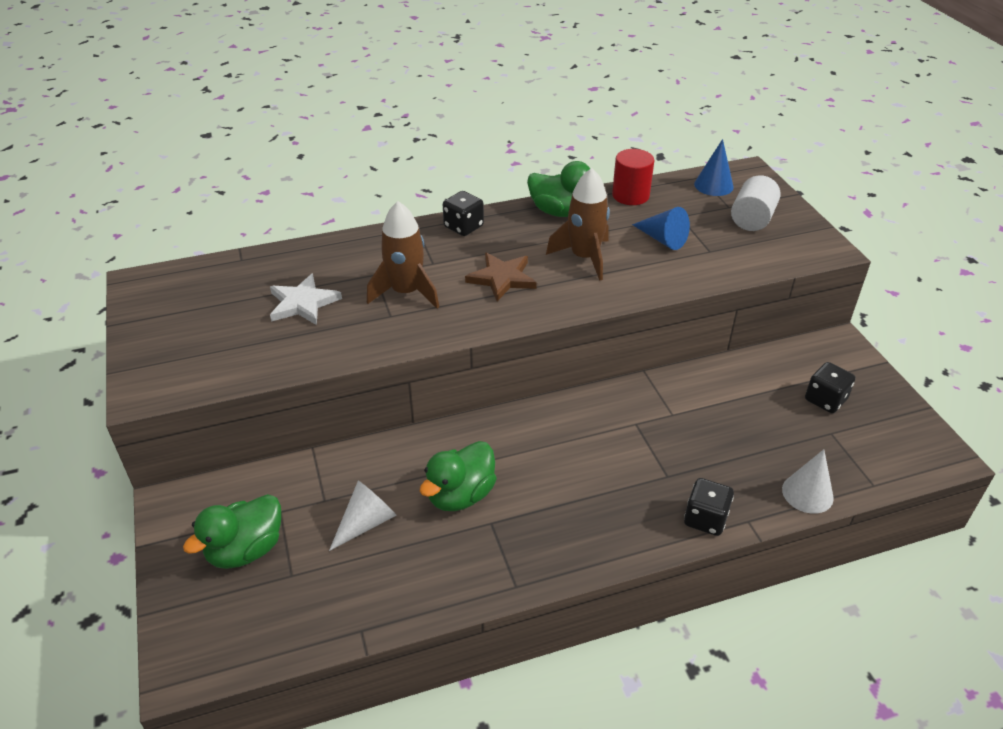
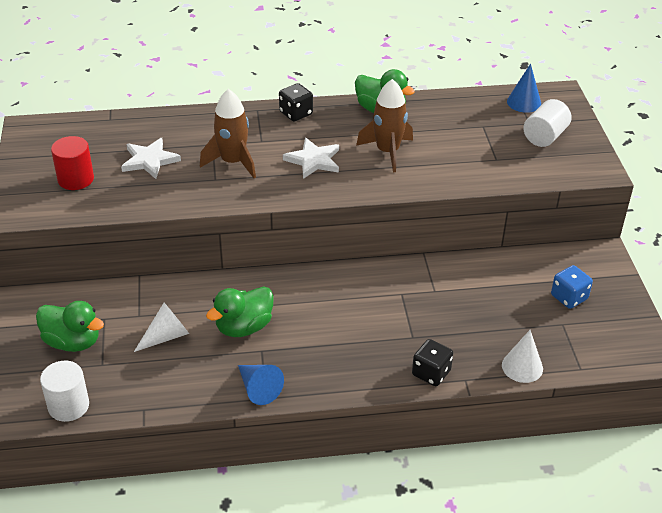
camera: 10 degrees right, 0 degrees up
green duck [183,494,281,569] -> green duck turned 120 degrees counterclockwise [36,301,104,352]
brown star [465,253,537,301] -> white star [283,138,339,179]
red cylinder [612,149,654,205] -> red cylinder moved to [51,136,94,190]
blue cone [632,207,690,250] -> blue cone moved to [238,365,284,405]
black dice [805,362,855,413] -> blue dice [551,265,593,309]
none -> white cylinder [40,361,89,422]

